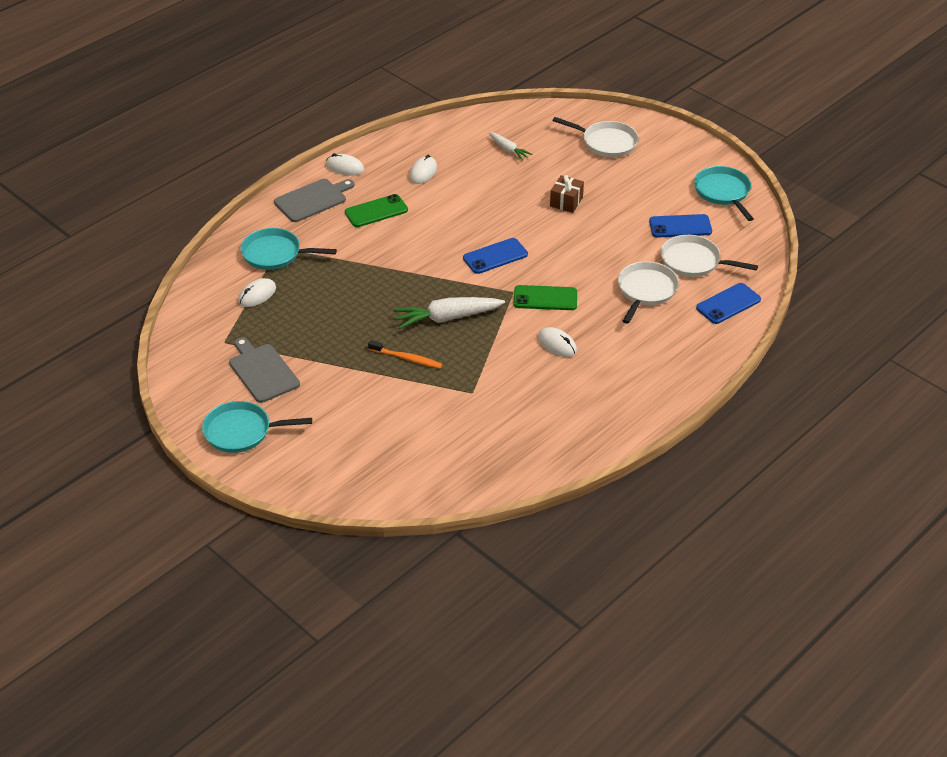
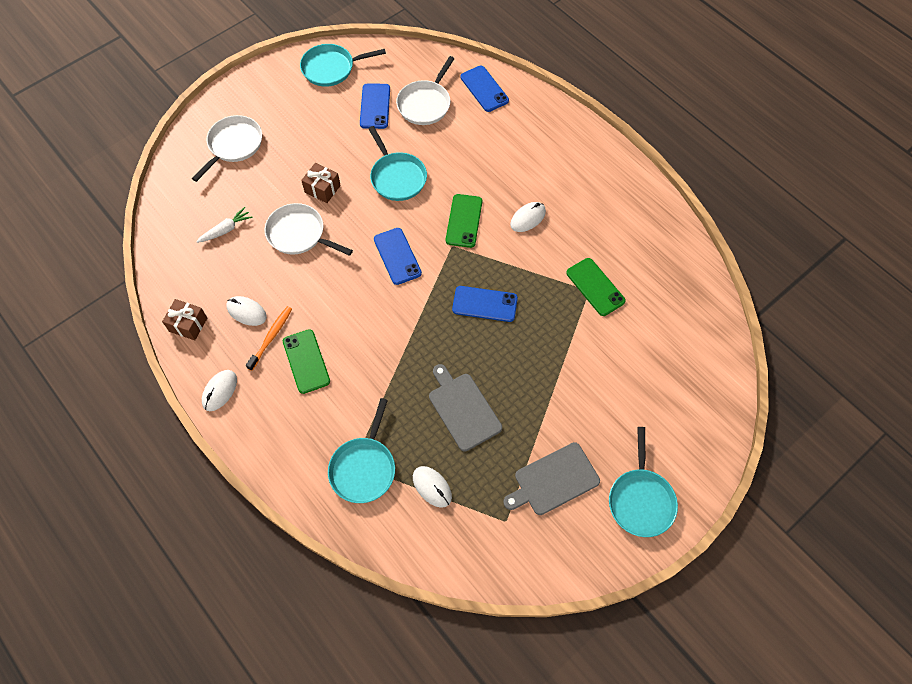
camera: 85 degrees left, 20 degrees up
grey cutting board [274,179,355,222] -> grey cutting board moved to [429,364,502,451]
orange toothbrush [368,340,442,369] -> orange toothbrush moved to [246,306,292,371]
white carrot [393,297,505,329] -> blue phone [452,286,518,322]
white pan [618,261,679,324] -> white pan moved to [265,203,353,256]
none -> brown gift [162,299,207,340]
none -> turquoise pan [368,126,427,201]
none -> green phone [566,258,626,316]

